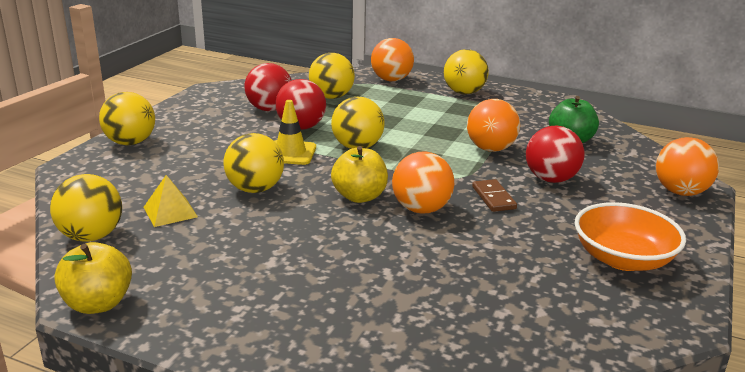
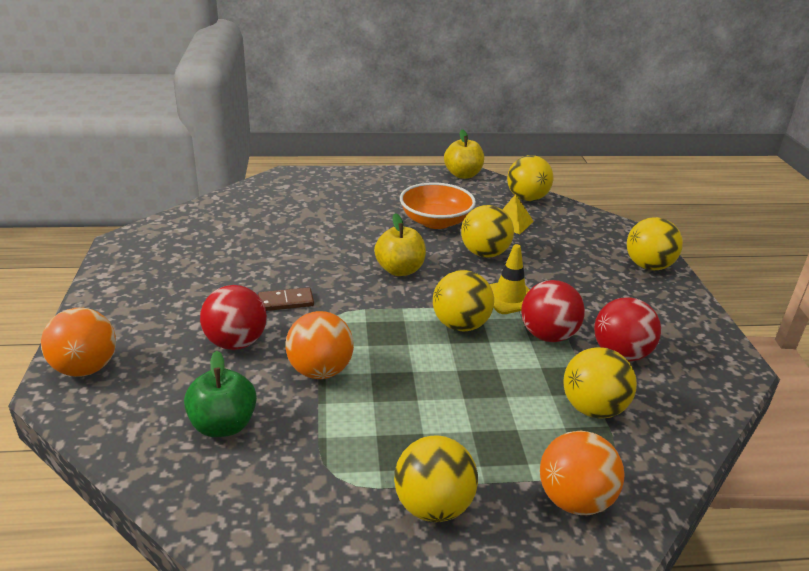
camera: 150 degrees right, 5 degrees up
orange ball [392,151,454,214] -> none
brown domino [472,179,517,212] -> brown domino turned 60 degrees counterclockwise [258,287,314,311]
orange bowl [575,202,686,271] -> orange bowl moved to [400,182,476,229]

